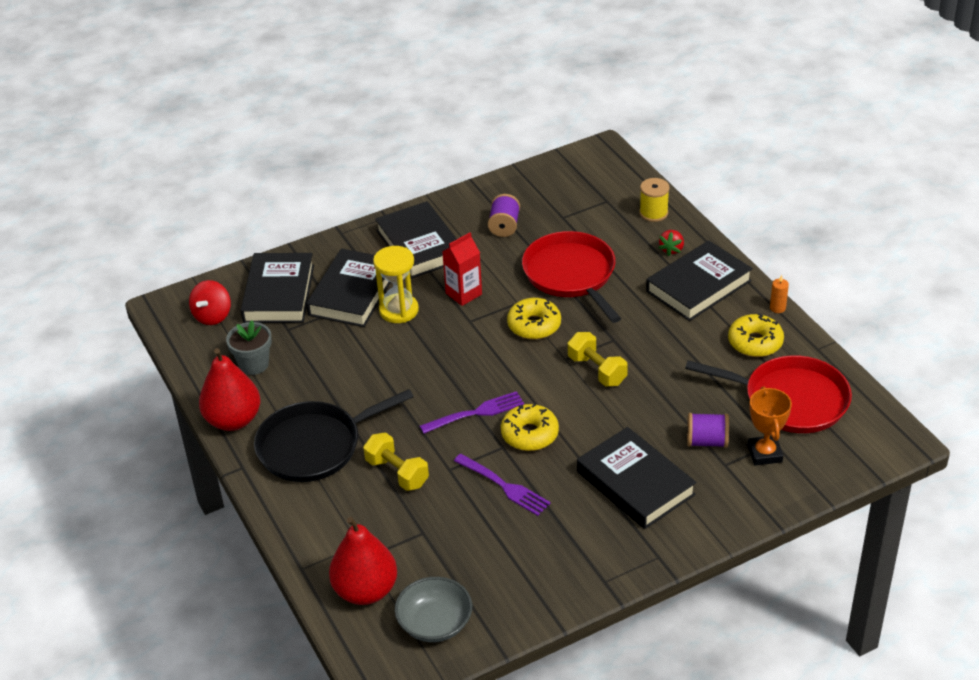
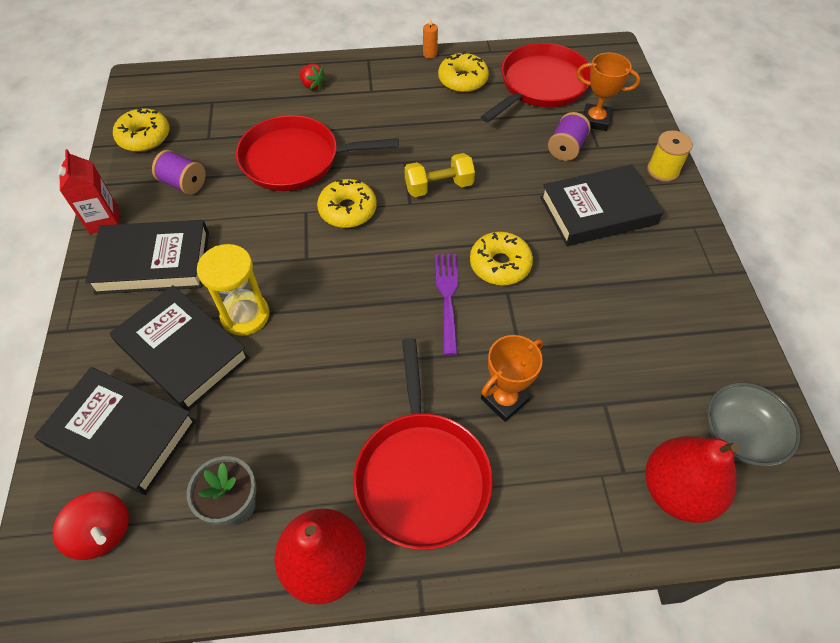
camera: 70 degrees left, 15 degrees up
black pan [254,389,414,482] -> red pan [353,338,493,550]
yellow dumbbell [363,432,429,491] -> orange trophy [481,335,543,422]
red carton [442,232,482,306] -> red carton moved to [58,149,120,234]
purple fork [454,454,551,516] -> none
yellow spool [639,178,670,222] -> yellow spool moved to [647,130,693,182]
black book [646,240,753,321] -> none
none -> yellow donut [113,108,170,152]

